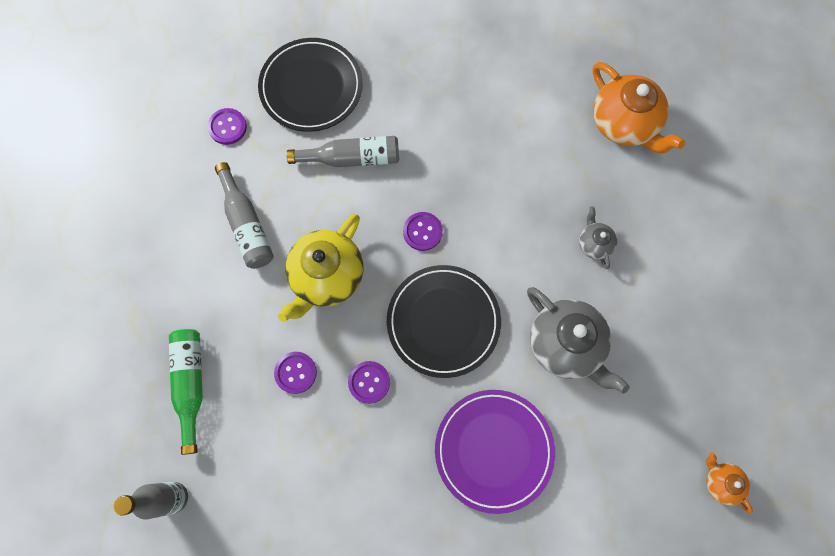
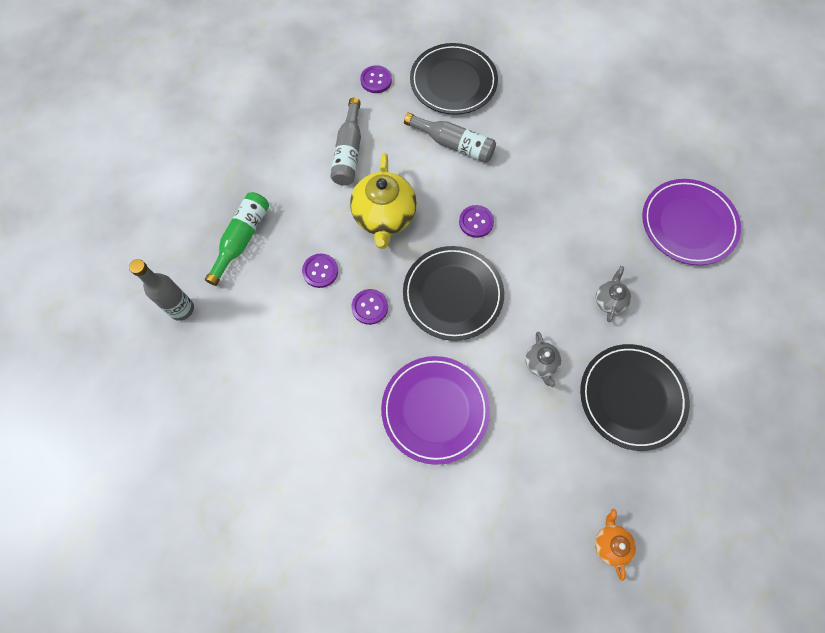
camera: 30 degrees right, 5 degrees down
yellow teapot [278,214,363,322] -> yellow teapot turned 60 degrees counterclockwise [350,153,417,249]
grey teapot [527,287,630,394] -> grey teapot [525,332,561,387], size x0.49
orange teapot [592,62,685,153] -> purple plate [642,179,741,265]
none -> black plate [580,344,690,451]

